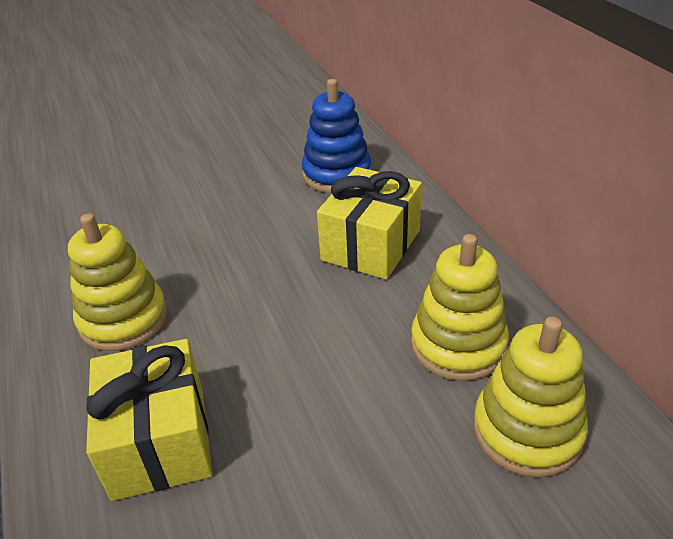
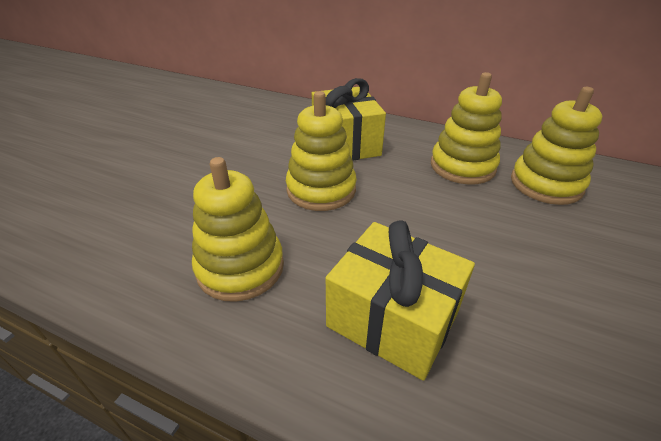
camera: 45 degrees left, 0 degrees up
blue stacking toy [302,79,371,193] -> none
none -> yellow stacking toy [286,91,357,211]

